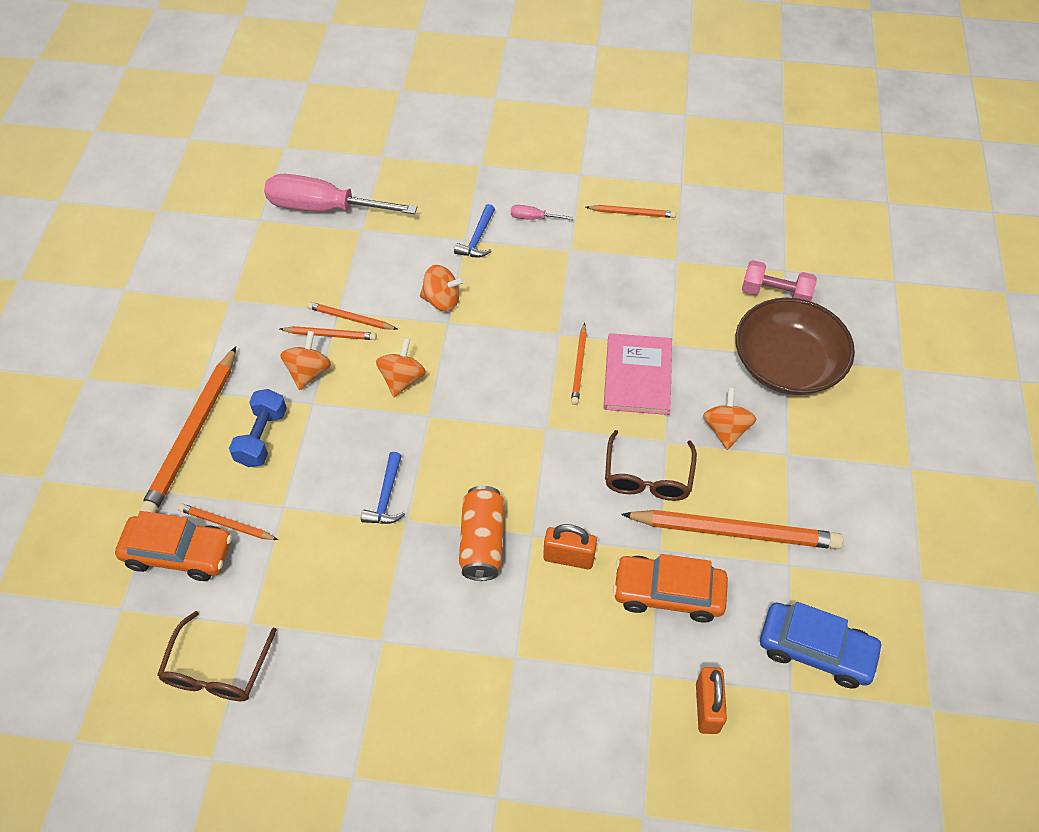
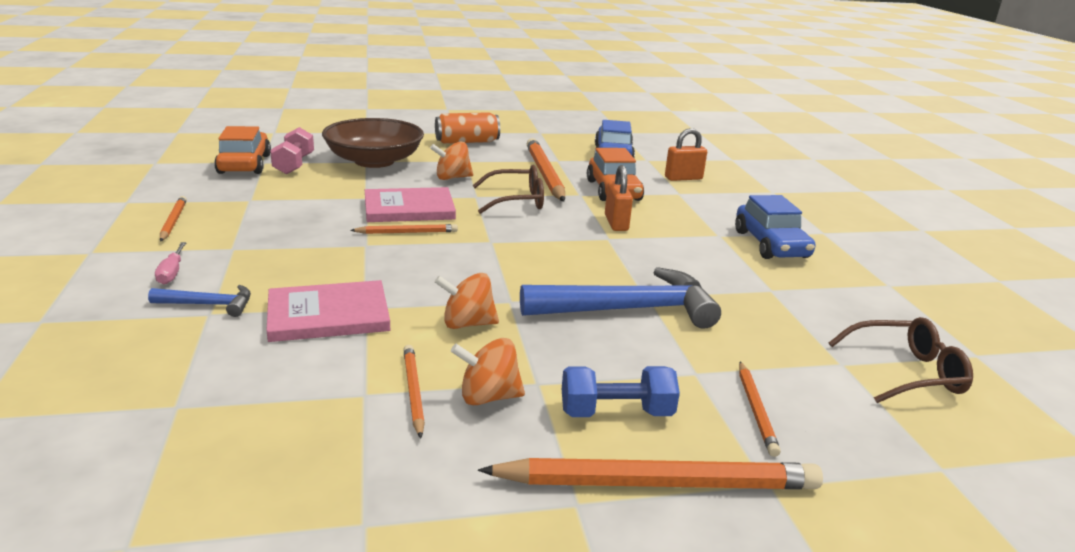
camera: 110 degrees left, 30 degrees down
orange car [115,511,232,581] -> orange car moved to [214,126,271,174]
pink screwdriver [264,174,417,214] -> none
orange pencil [307,302,397,330] -> none
blue hammer [361,452,405,524] -> blue hammer [520,267,721,329], size x2.08
orange spinning top [420,265,464,312] -> pink book [266,280,390,342]
orange can [459,486,504,581] -> orange can moved to [435,112,500,144]
none -> blue car [735,195,815,259]

